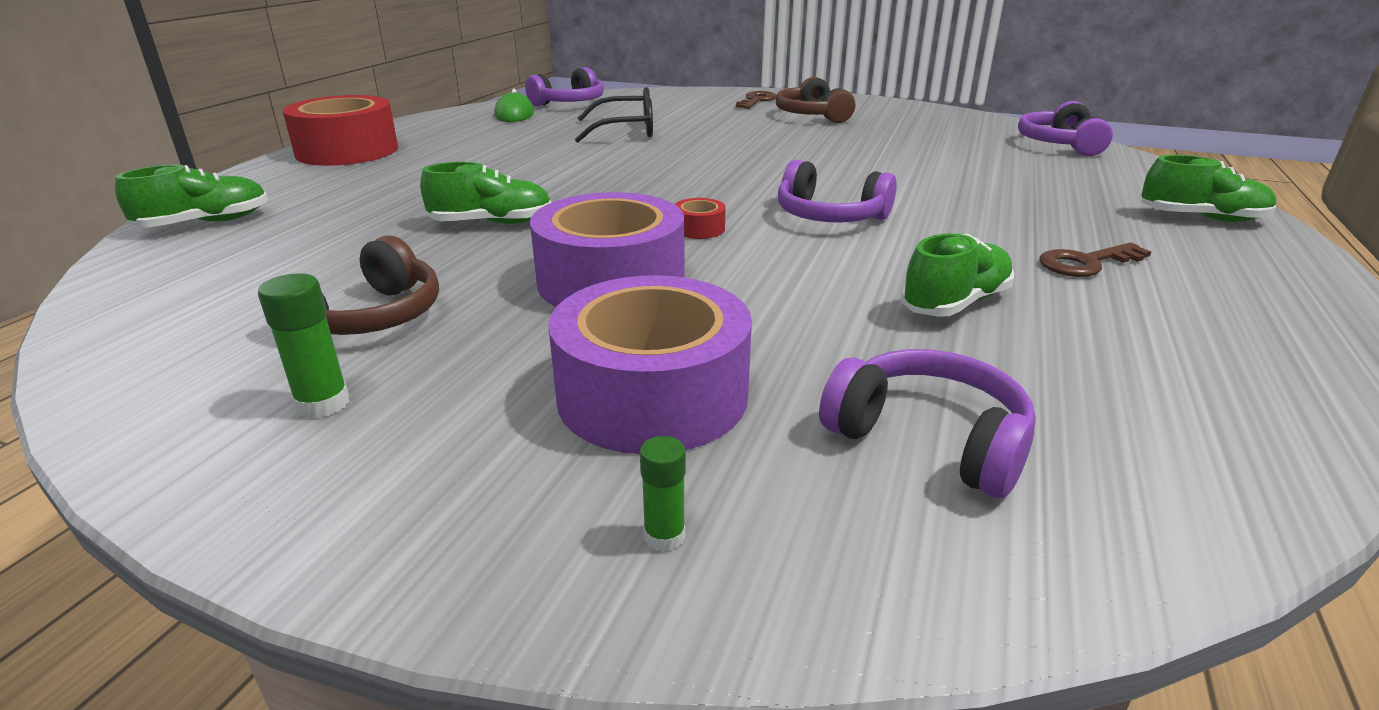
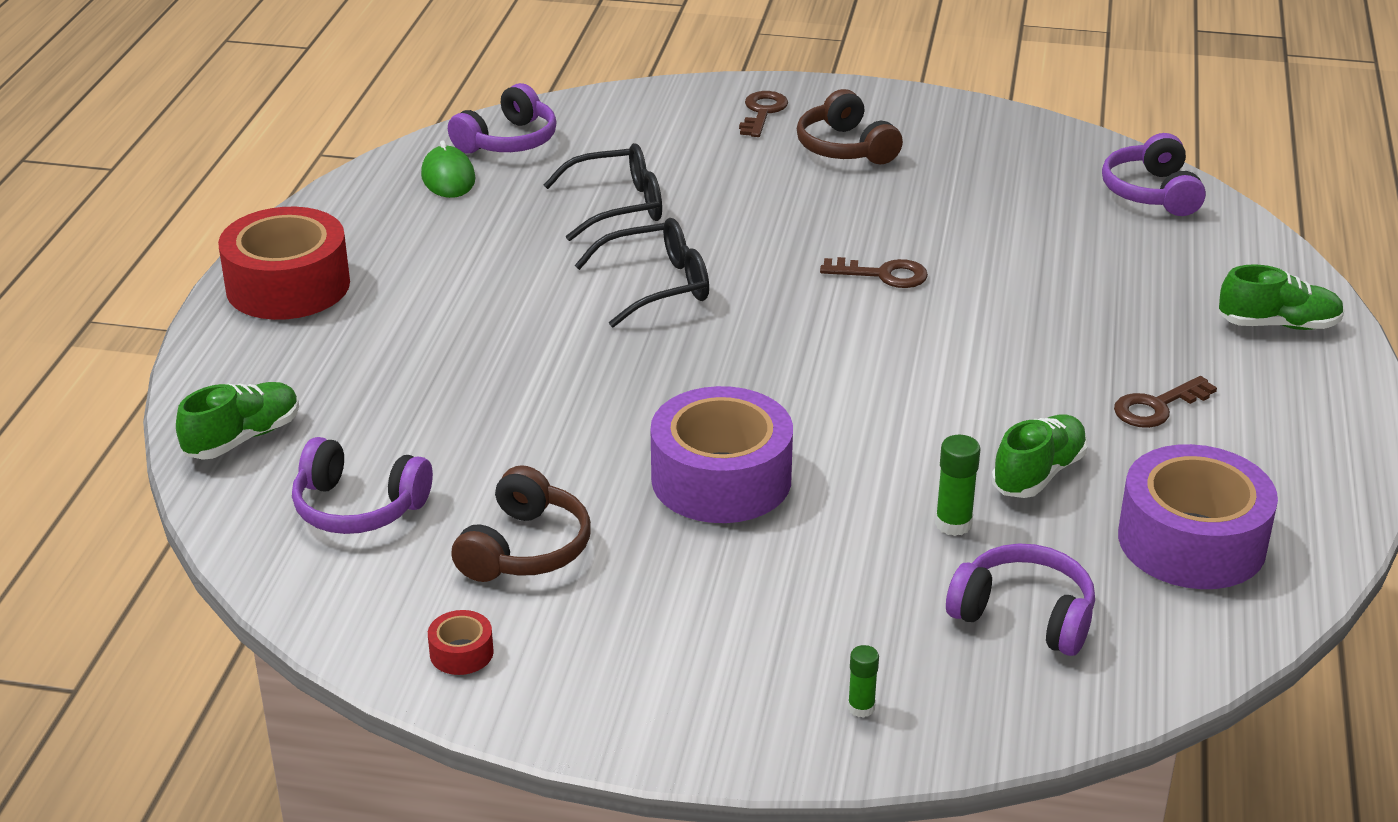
camera: 10 degrees left, 5 degrees up
green glue stick [258,273,350,418] -> green glue stick moved to [935,435,981,536]
green shoe [420,162,552,224] -> none
purple tape [548,275,752,454] -> purple tape moved to [1118,444,1278,589]
red tape [675,198,726,239] -> red tape moved to [428,610,494,675]
purple headphones [778,160,897,223] -> purple headphones moved to [292,437,433,534]
none -> black glasses [574,218,709,327]
none -> brown key [820,257,928,288]

